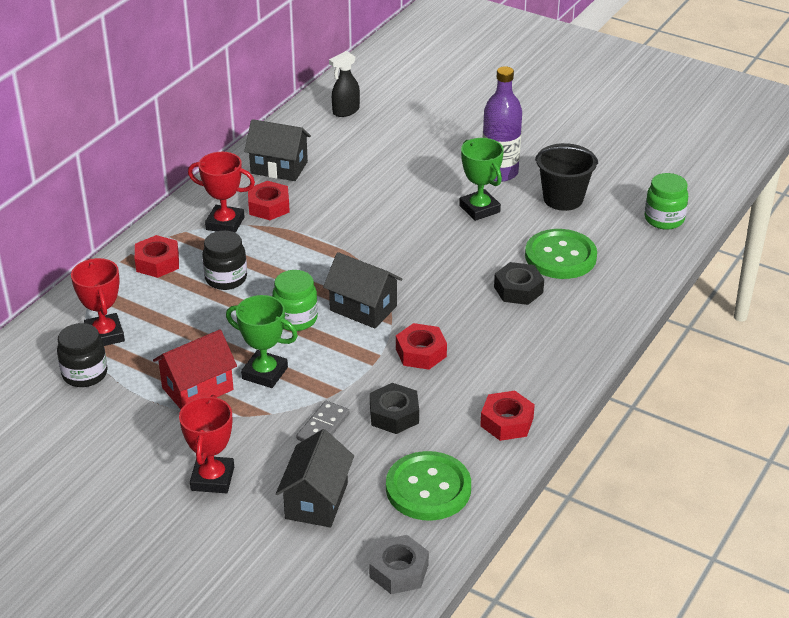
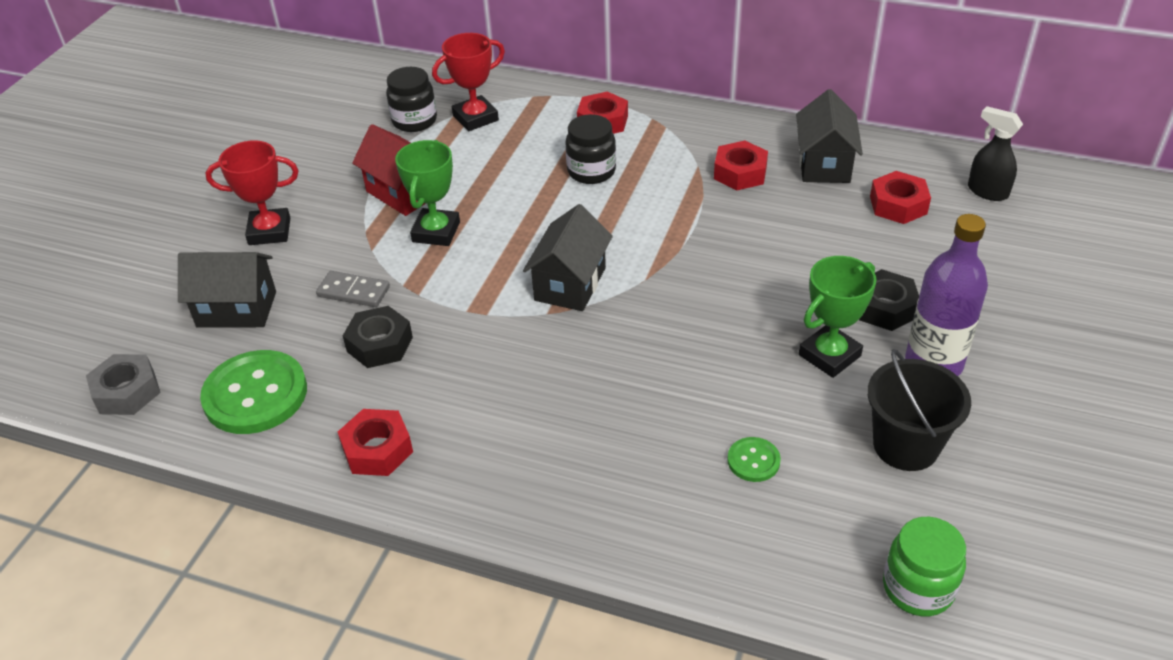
camera: 80 degrees right, 5 degrees up
red trophy [188,152,255,233] -> none
green jar [272,270,318,331] -> none
red nut [396,323,447,370] -> red nut moved to [870,171,931,224]
black nut [494,262,544,305] -> black nut moved to [859,269,919,331]
green button [525,229,597,279] -> green button [727,437,781,482], size x0.47

